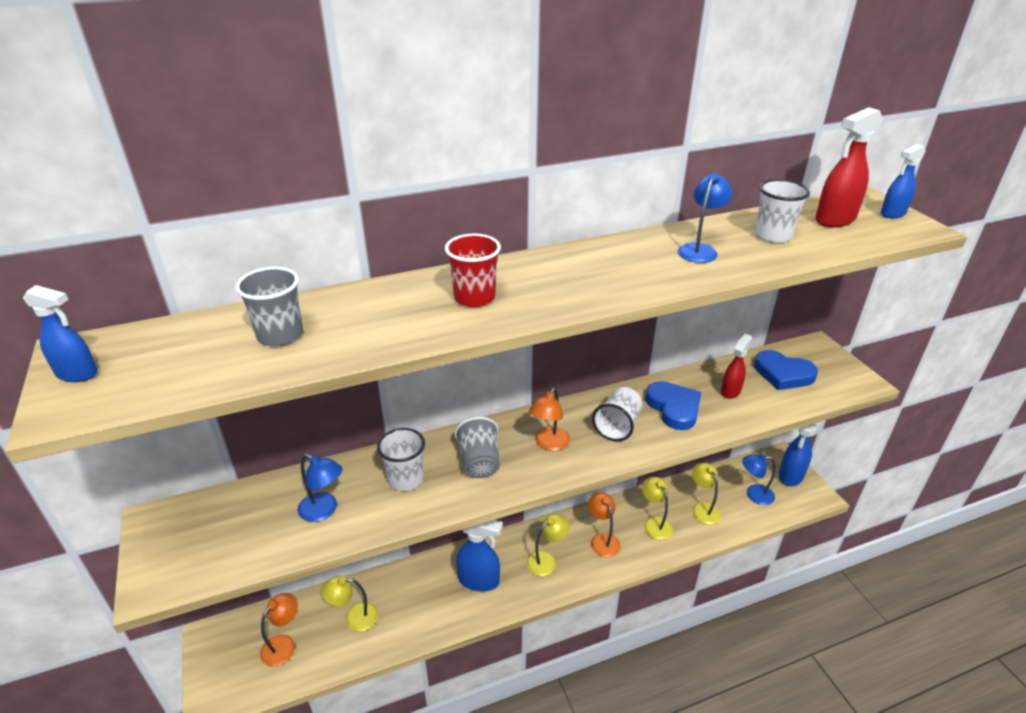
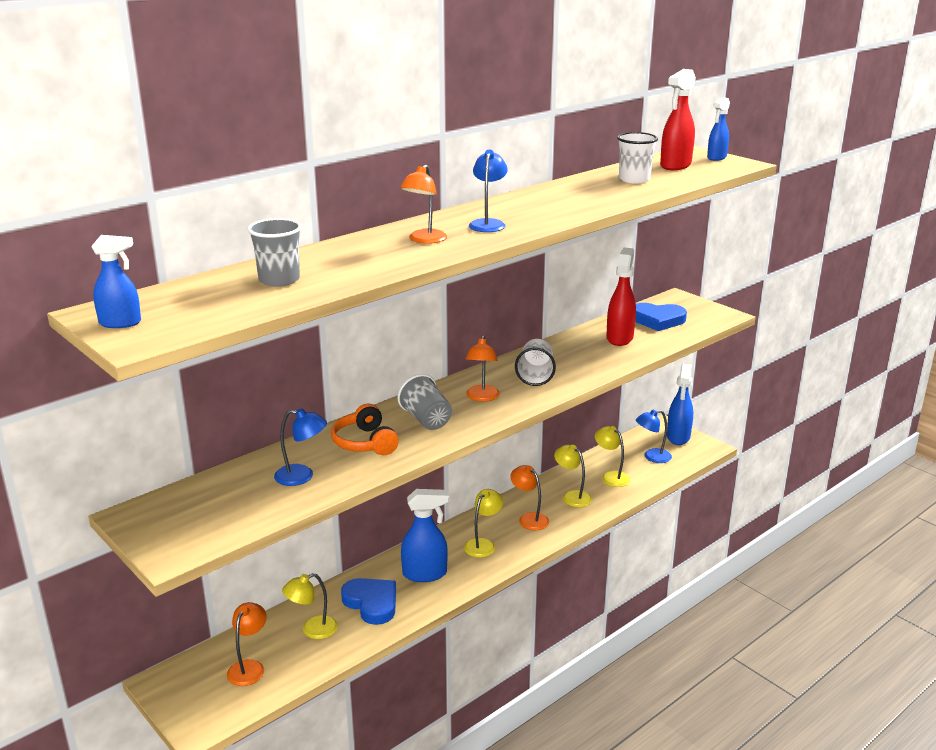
camera: 20 degrees left, 10 degrees down
white cup [377,428,425,491] -> orange headphones [331,403,399,455]
red cup [445,234,501,307] -> orange lamp [400,165,447,244]
blue heart [645,381,701,430] -> blue heart moved to [341,578,396,625]
blue lamp [678,173,732,263] -> blue lamp moved to [469,150,507,232]
red spray bottle [721,334,752,399] -> red spray bottle [606,247,636,346], size x1.54

